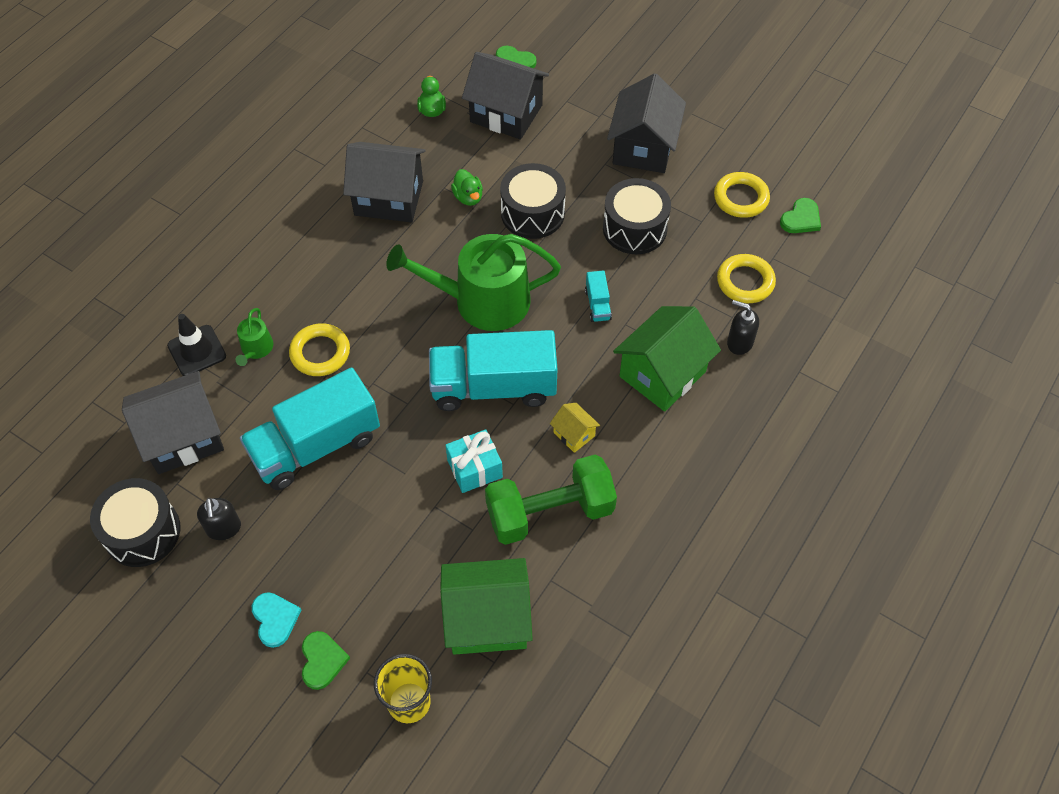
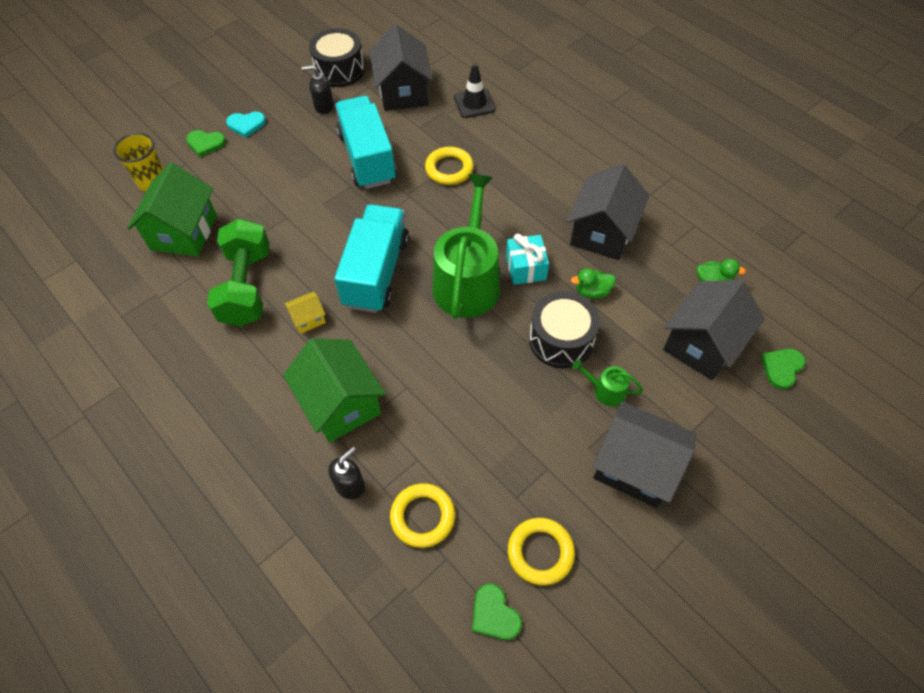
camera: 105 degrees right, 0 degrees up
green watering can [236,308,273,366] -> green watering can moved to [572,359,643,406]
turquoise gift [445,429,503,493] -> turquoise gift moved to [506,234,549,285]
turquoise truck [585,270,612,322] -> none
black drum [603,178,671,254] -> none

